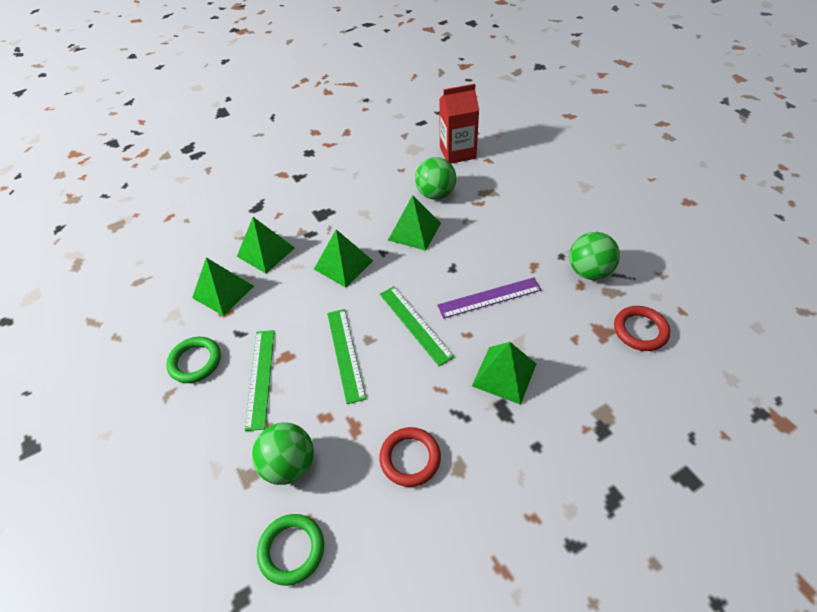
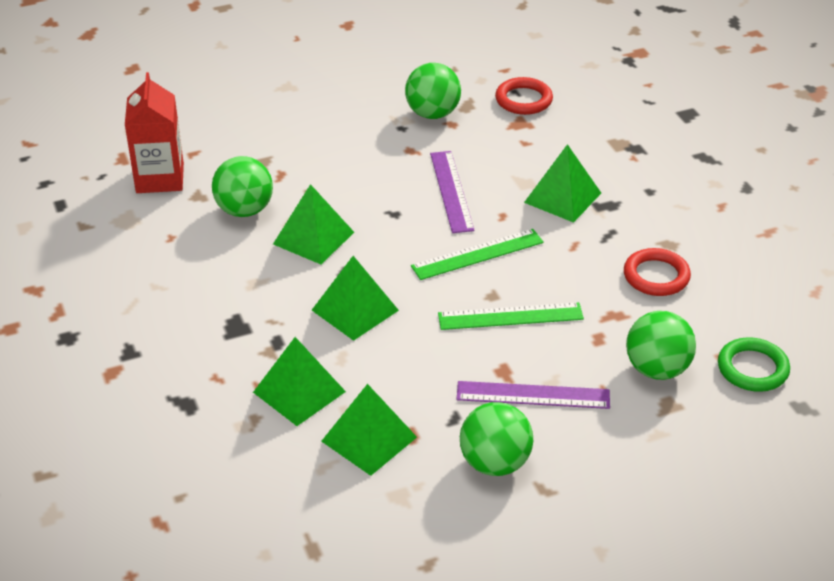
camera: 85 degrees left, 10 degrees down
green ring [166,337,221,383] -> green ball [460,402,533,476]
green ruler [244,330,275,431] -> purple ruler [456,381,610,409]

